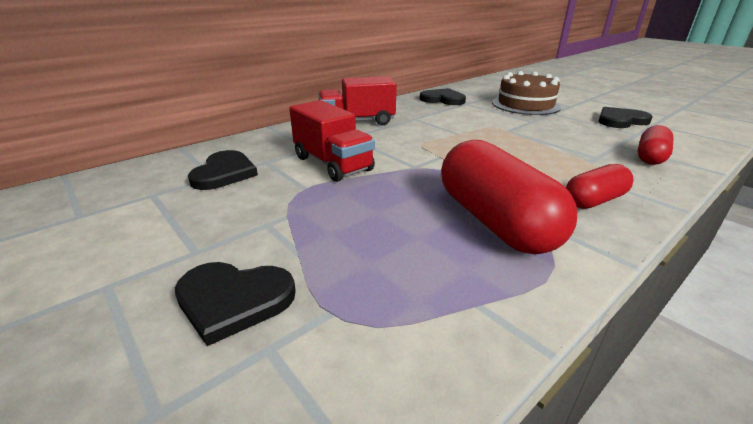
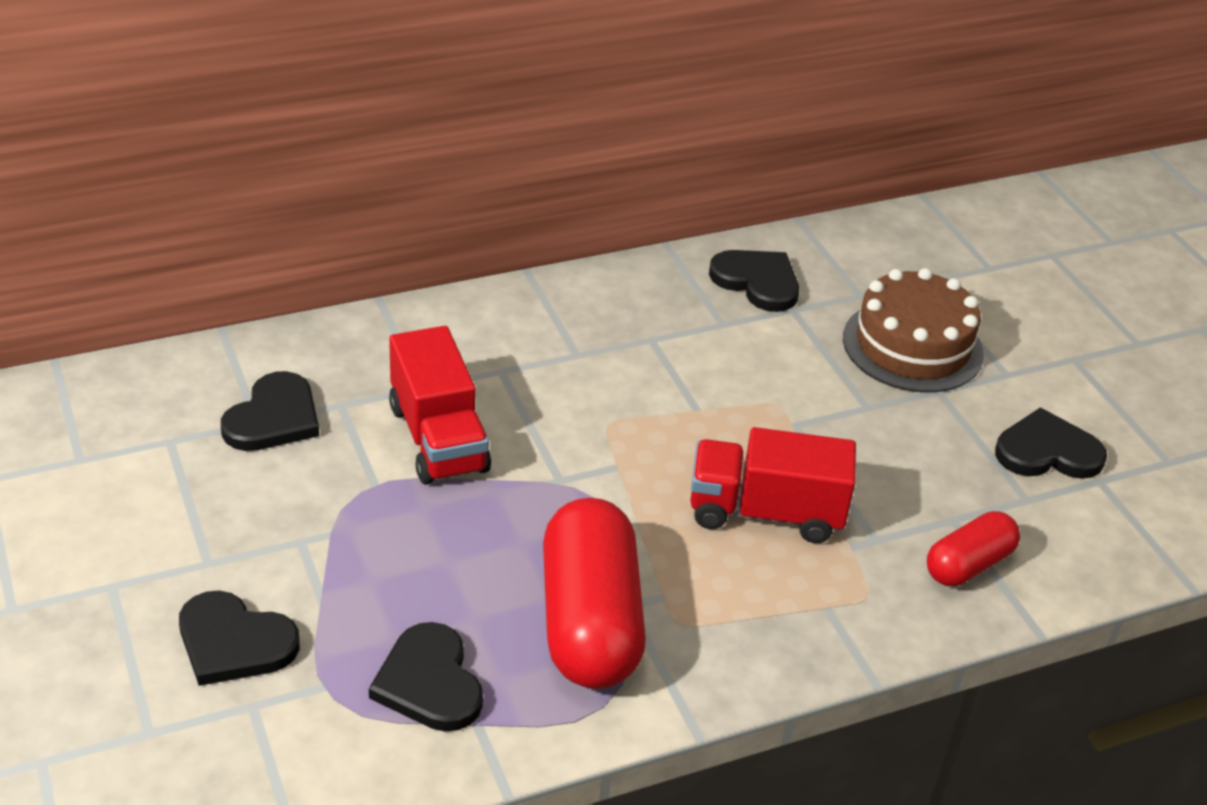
camera: 15 degrees right, 10 degrees up
red truck [318,76,397,125] -> red truck moved to [690,427,856,543]
red capsule [566,164,634,209] -> none
none -> black heart [369,622,483,732]

